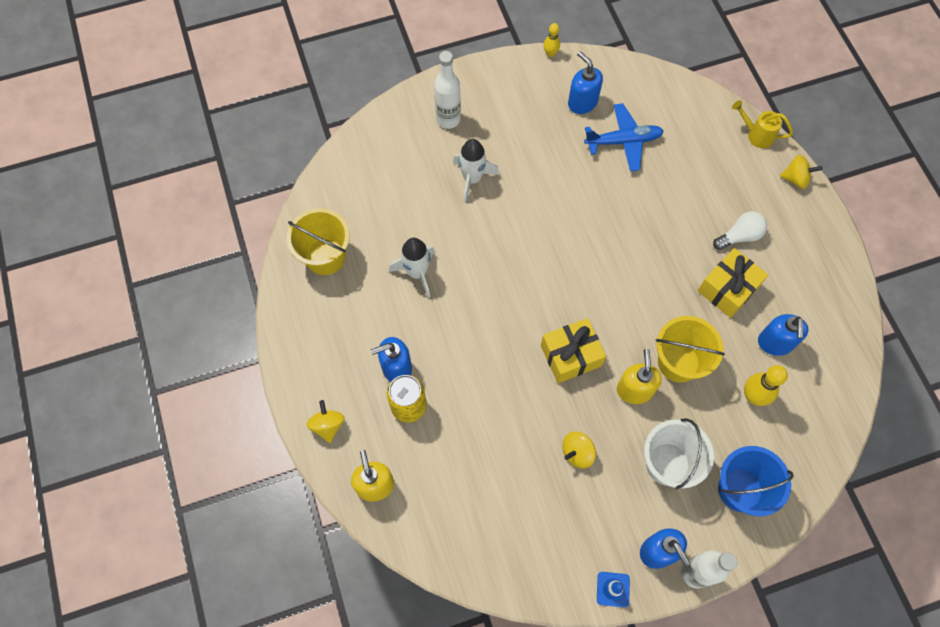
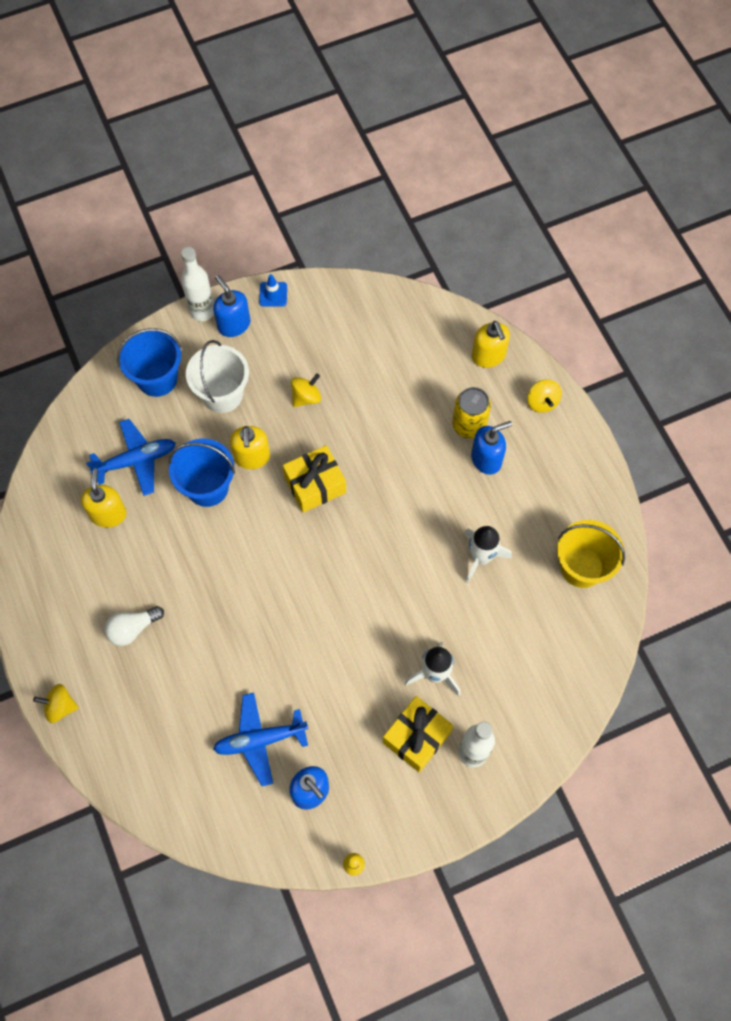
camera: 175 degrees right, 0 degrees up
yellow bucket [656,316,725,383] -> blue bucket [168,439,235,507]
yellow gift [698,248,768,318] -> yellow gift moved to [383,696,453,772]
yellow watering can [732,100,793,148] -> none
yellow bowling pin [744,365,788,406] -> blue plane [86,419,176,496]
blue soap dispenser [758,314,809,356] -> yellow soap dispenser [81,469,127,528]

